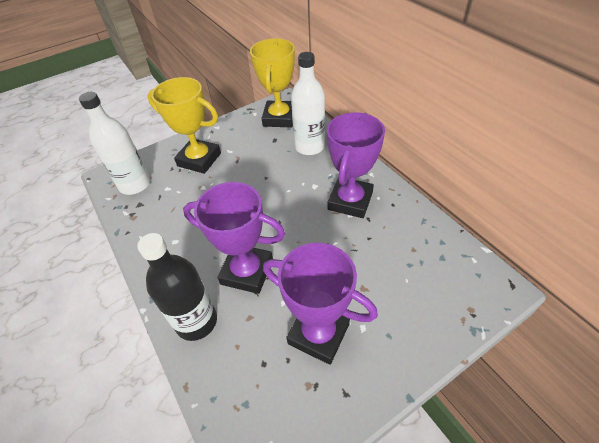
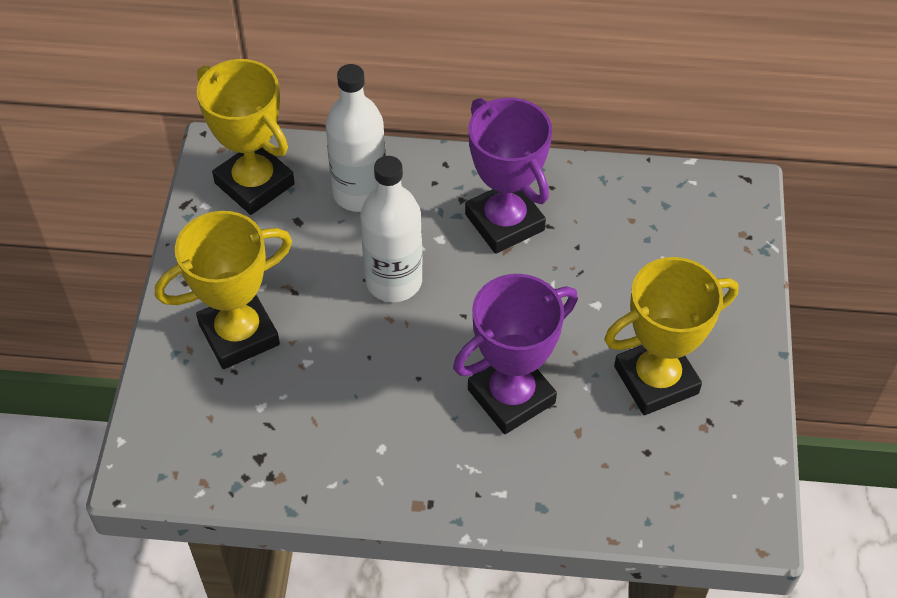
camera: 55 degrees left, 5 degrees up
white bottle [79,92,150,195] -> white bottle moved to [360,156,422,302]
black bottle [137,233,217,341] -> none
purple trophy [263,243,378,365] -> yellow trophy [604,257,739,415]

